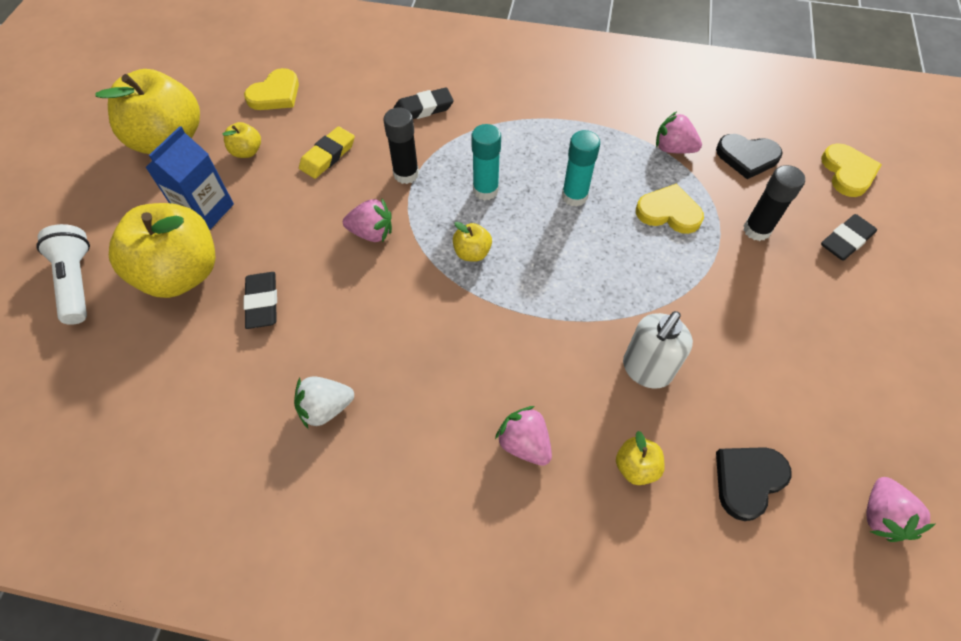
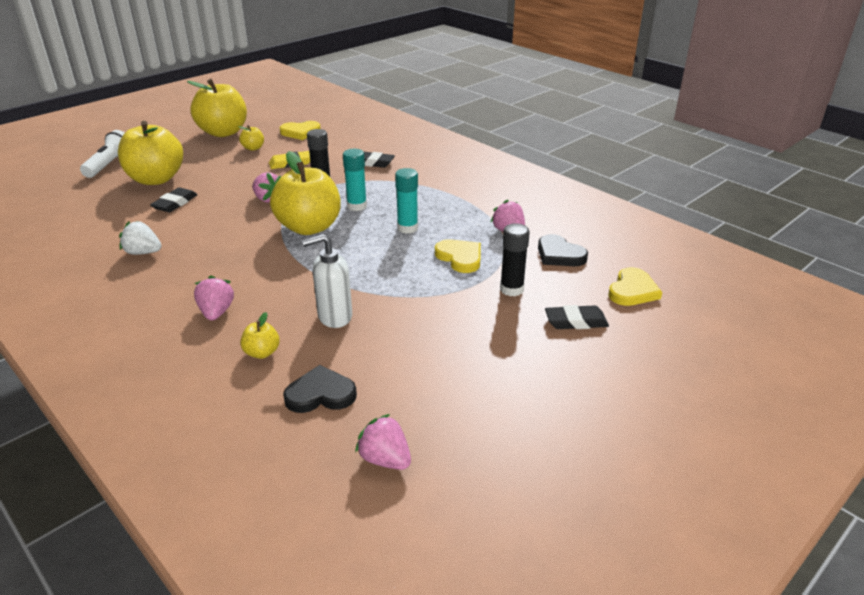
camera: 35 degrees right, 25 degrees down
blue carton [145,126,234,230] -> none
yellow apple [453,222,492,262] -> yellow apple [270,151,340,235], size x2.33
pink strawberry [866,477,935,542] -> pink strawberry turned 90 degrees clockwise [355,414,411,470]

